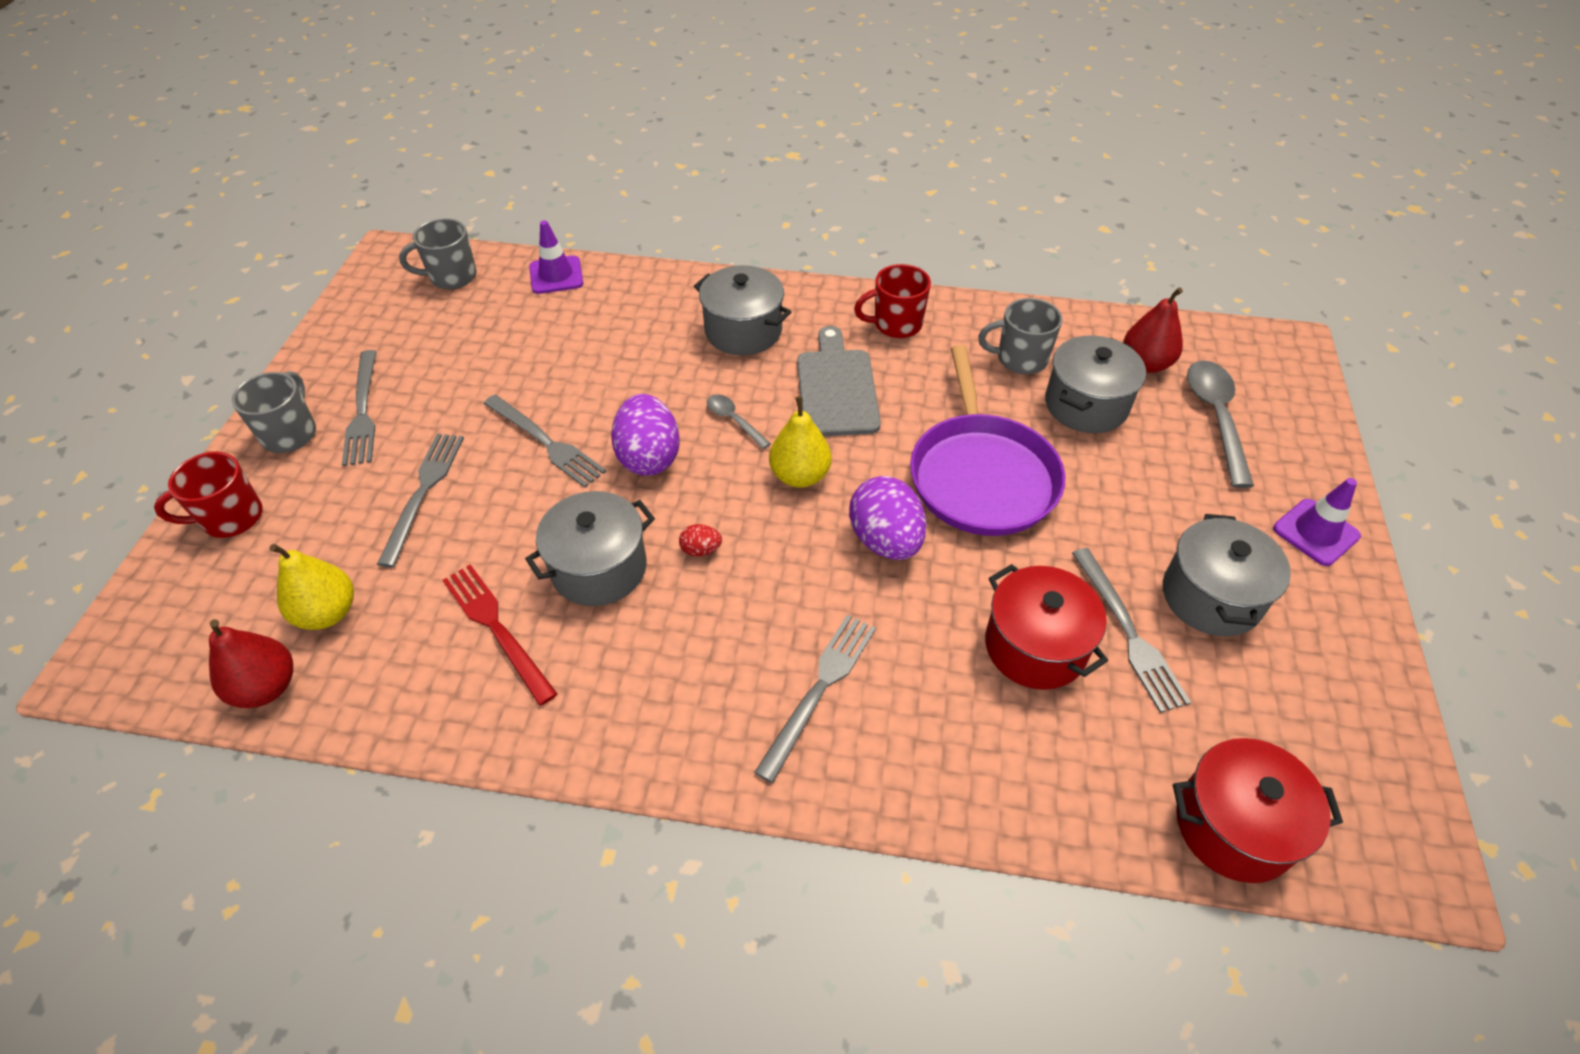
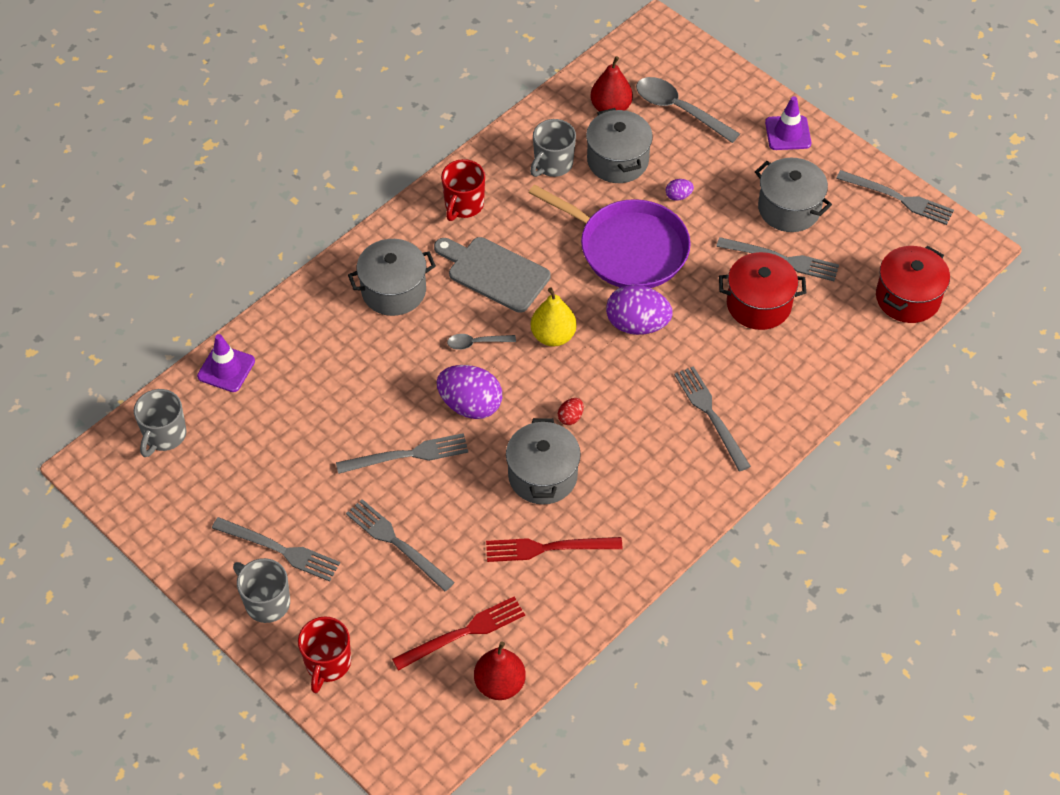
camera: 55 degrees left, 5 degrees up
yellow pear [269,544,354,630] -> red fork [392,597,525,671]
none -> purple egg [666,179,694,201]
none -> grey fork [836,170,954,225]

